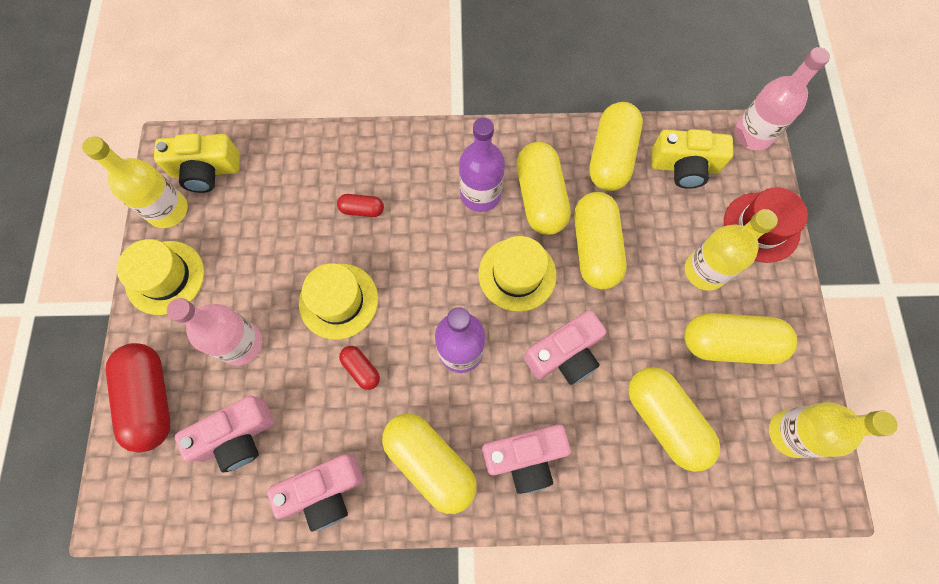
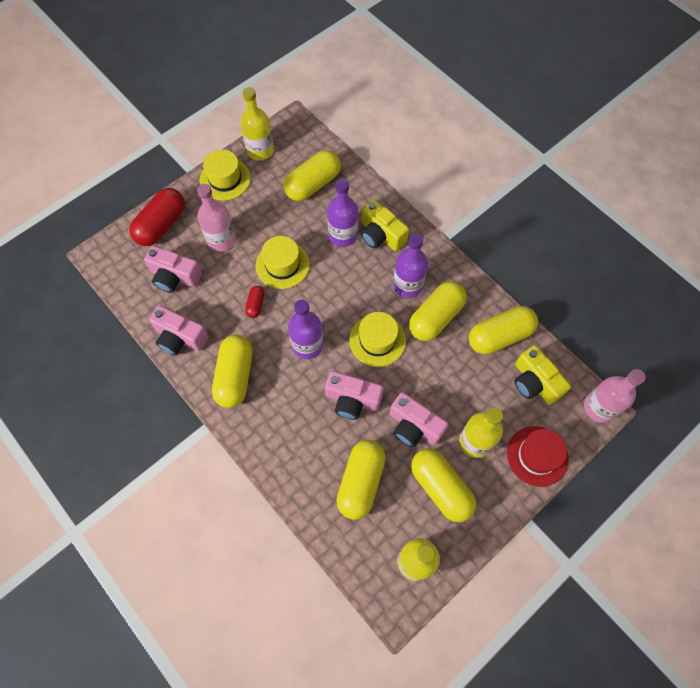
camera: 50 degrees right, 5 degrees down
yellow camera [154,133,240,193] -> yellow camera moved to [361,199,409,251]
red capsule [337,194,384,217] -> purple bottle [327,179,358,247]
pink camera [482,424,571,494] -> pink camera moved to [390,392,449,447]
yellow capsule [574,192,627,290] -> yellow capsule moved to [284,150,341,201]

